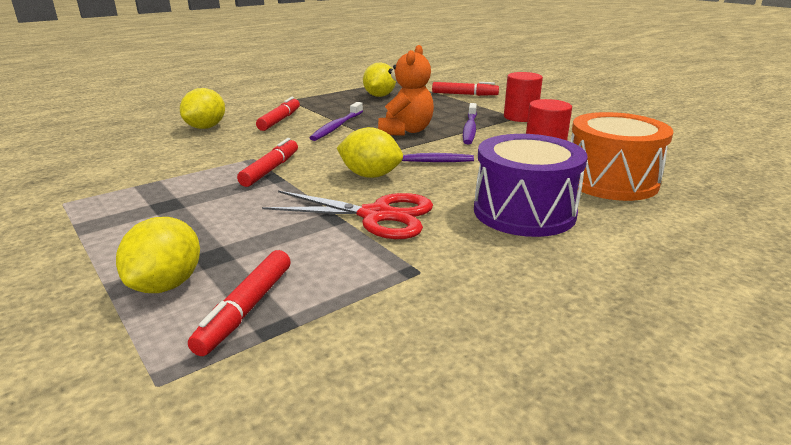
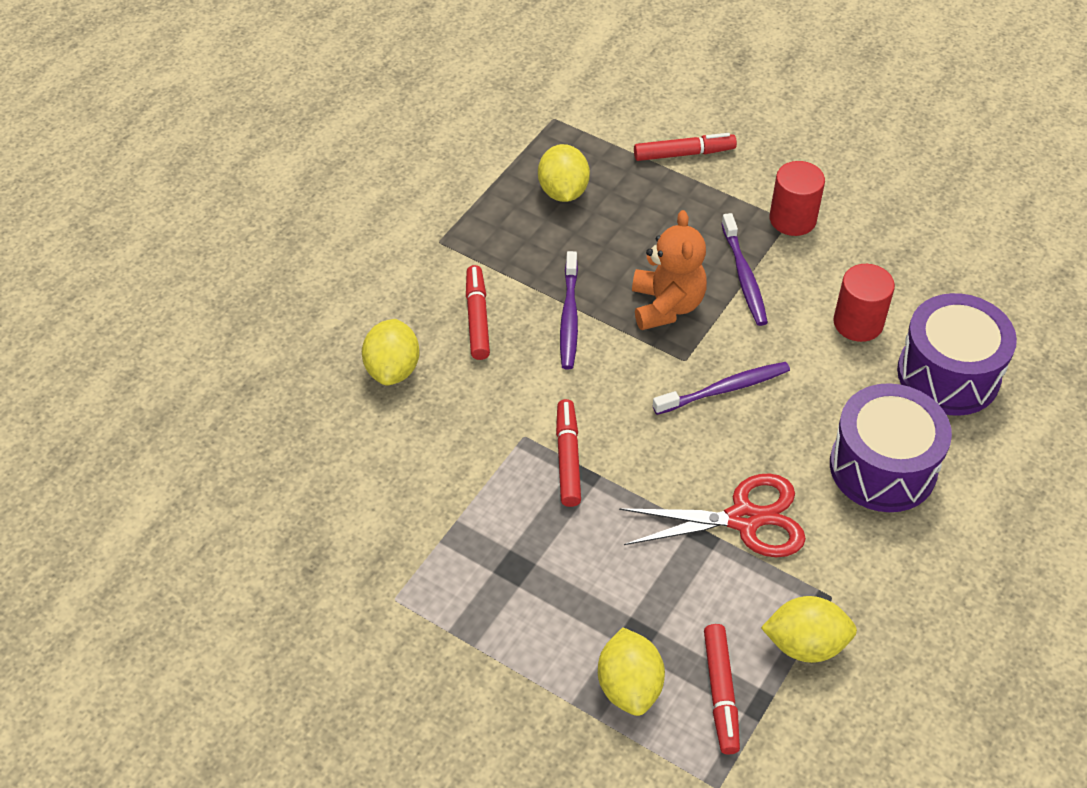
camera: 20 degrees left, 25 degrees up
yellow lemon [337,127,403,178] -> yellow lemon moved to [761,596,857,663]
orange drum [570,112,673,201] -> purple drum [897,293,1017,416]

